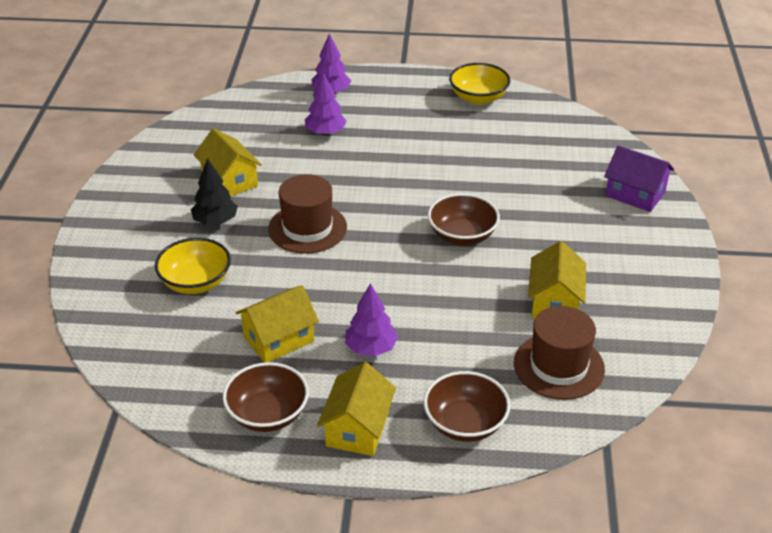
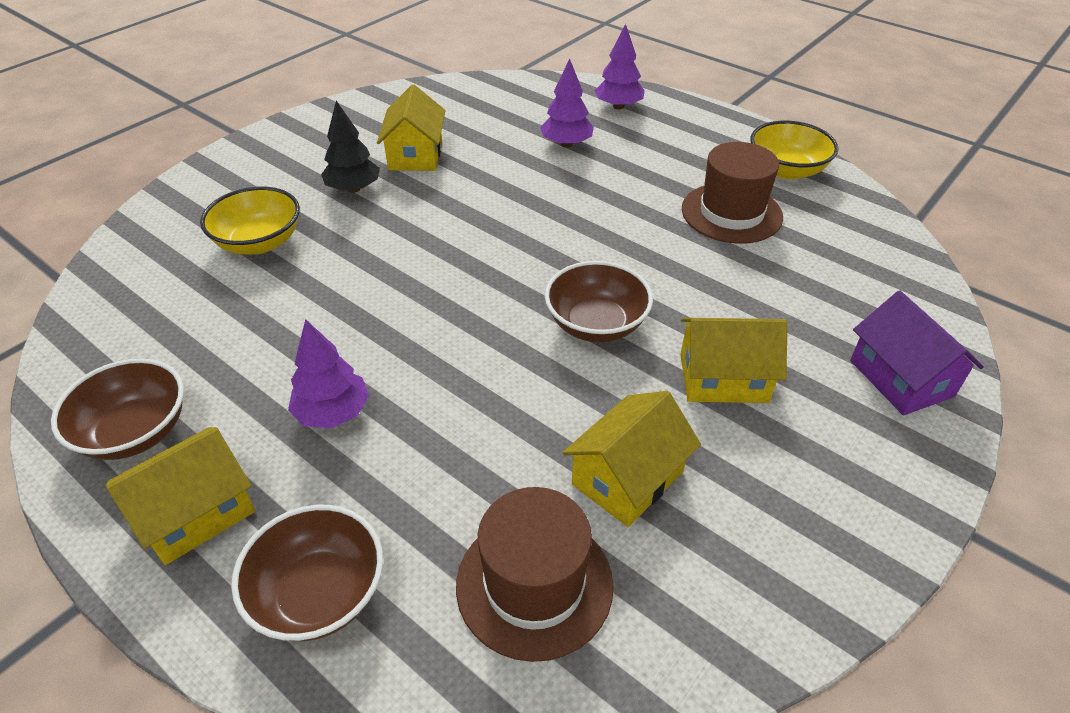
camera: 35 degrees right, 5 degrees up
yellow house [236,285,319,363] -> yellow house moved to [680,318,787,403]
brown hat [268,174,347,254] -> brown hat moved to [682,142,783,244]

